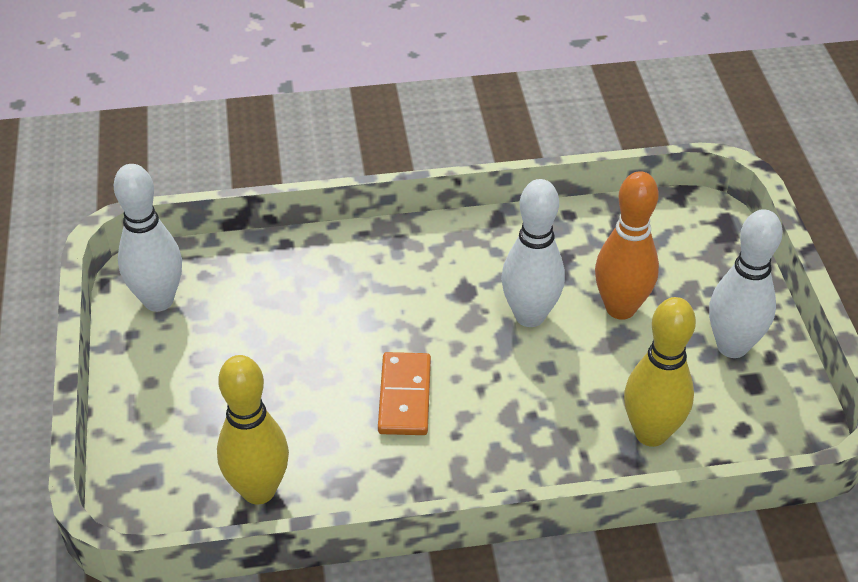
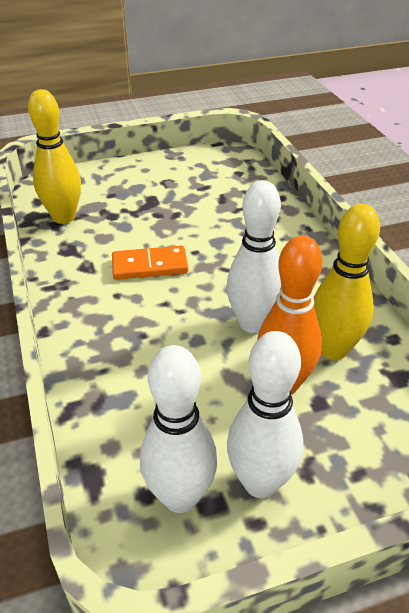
camera: 80 degrees right, 5 degrees down
white bowling pin [114,164,182,312] -> white bowling pin moved to [140,345,217,513]
yellow bowling pin [624,297,696,447] -> yellow bowling pin moved to [314,204,380,360]

